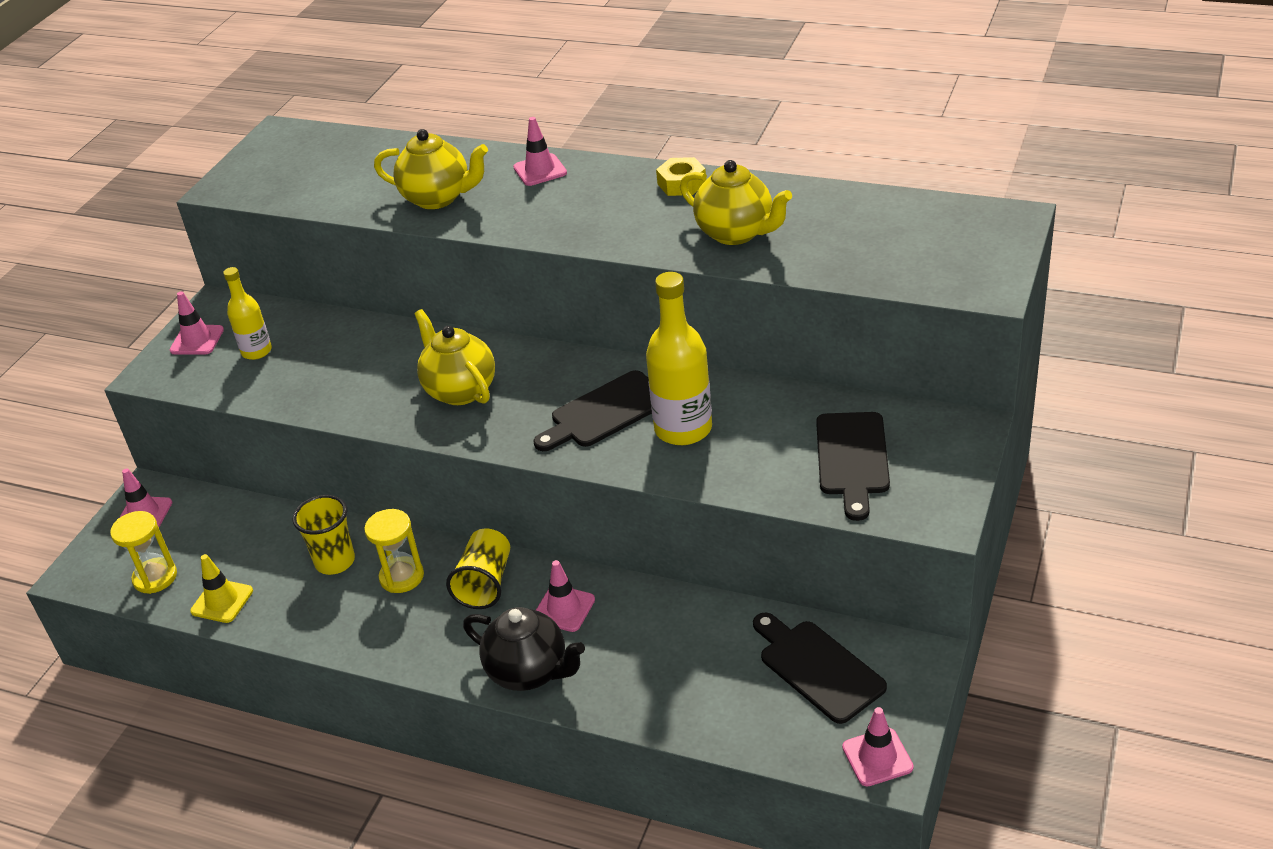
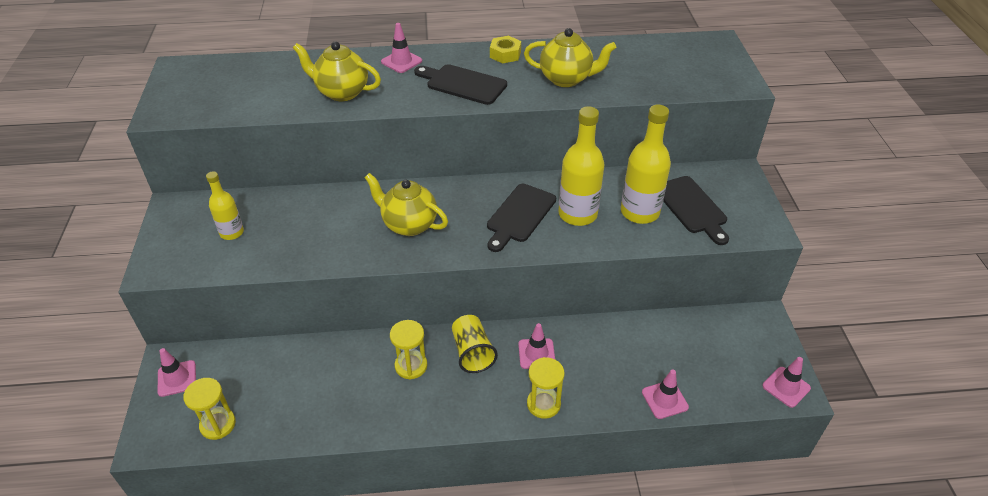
camera: 30 degrees left, 5 degrees up
pink traffic cone [170,291,224,355] -> pink traffic cone moved to [642,370,689,419]
yellow traffic cone [190,554,253,623] -> none
yellow cup [293,495,355,575] -> none
yellow teapot [374,129,488,209] -> yellow teapot turned 150 degrees counterclockwise [293,41,381,101]
black teapot [463,607,585,691] -> yellow hourglass [527,357,565,419]
black cutting board [753,612,887,724] -> black cutting board moved to [414,64,507,105]
none -> yellow bottle [621,105,671,224]

